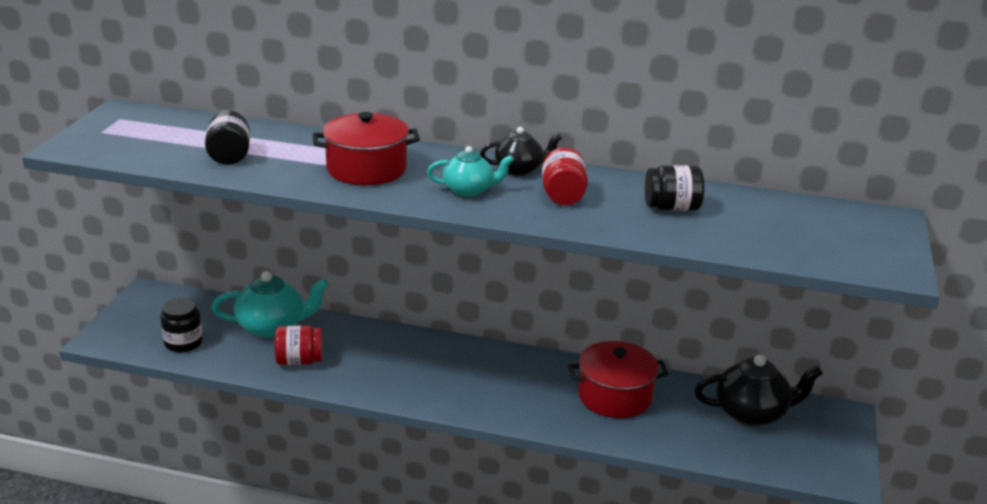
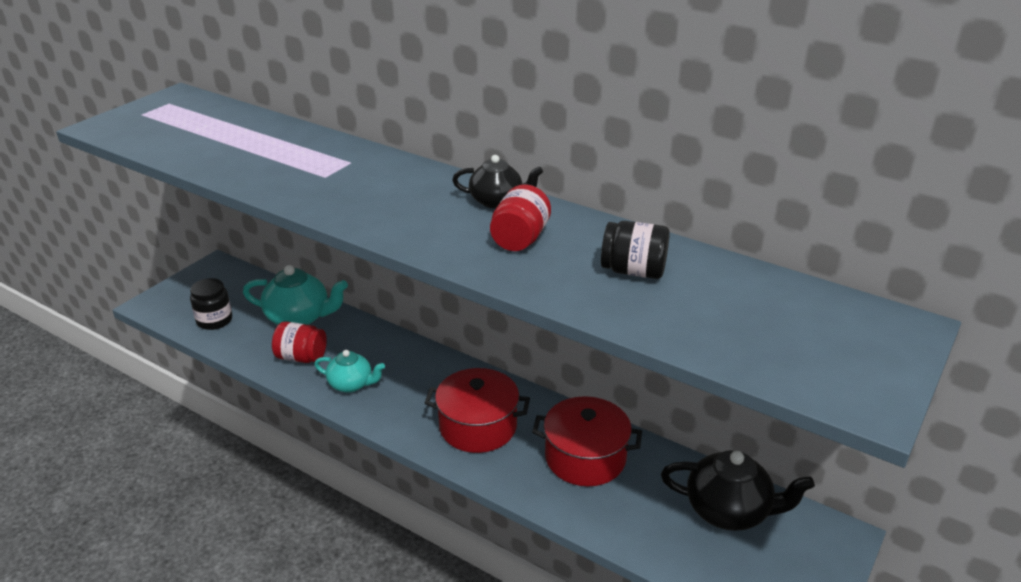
camera: 20 degrees right, 5 degrees up
black jar [205,110,250,165] -> none
red pot [313,112,420,185] -> red pot moved to [425,368,530,453]
turquoise teapot [427,146,514,197] -> turquoise teapot moved to [314,350,385,393]

